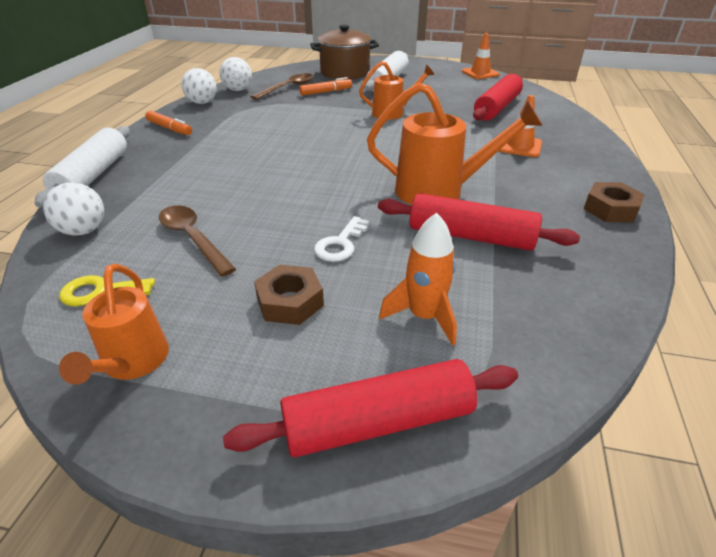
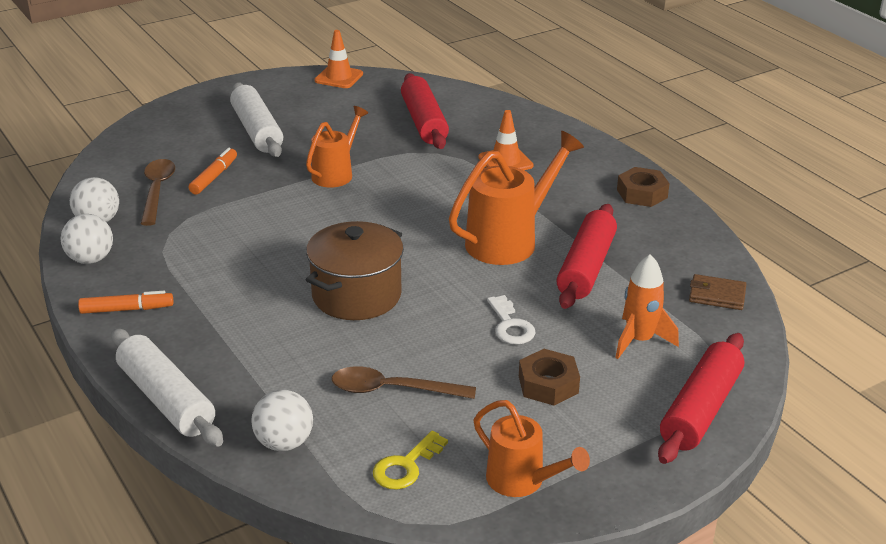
camera: 45 degrees left, 5 degrees down
brown pot [310,25,379,80] -> brown pot moved to [306,221,404,320]
red rolling pin [378,193,580,251] -> red rolling pin turned 45 degrees counterclockwise [556,204,617,309]
none -> brown wallet [689,274,746,310]

